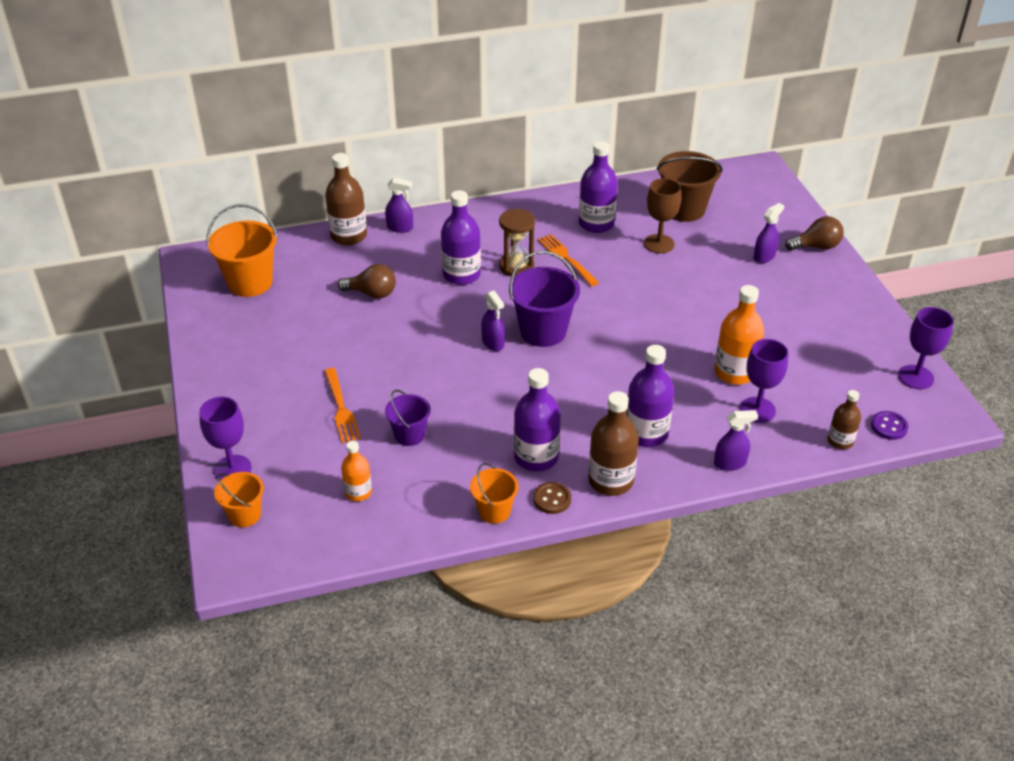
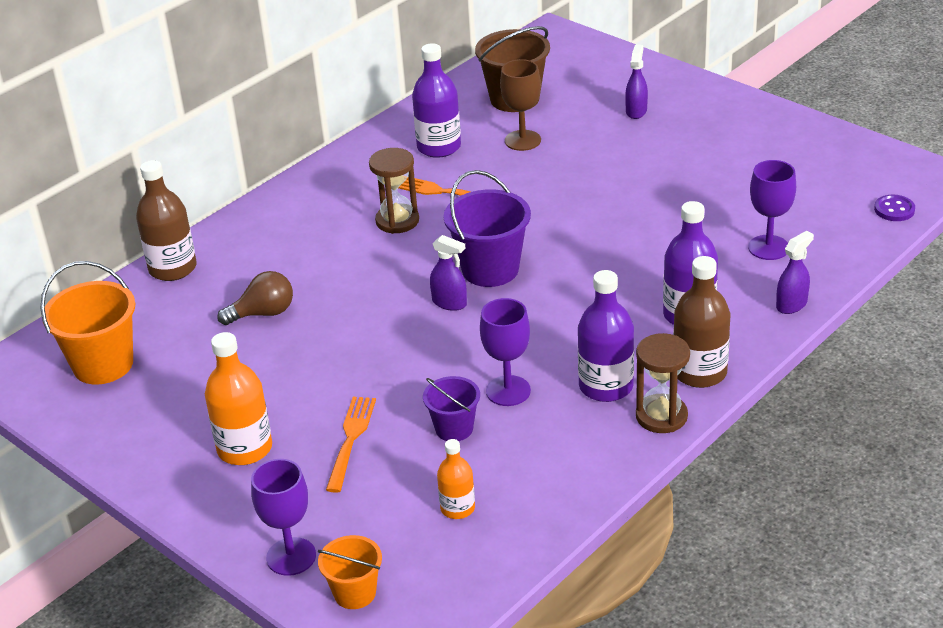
camera: 30 degrees left, 5 degrees down
orange fork [324,368,361,443] -> orange fork turned 120 degrees counterclockwise [326,397,376,493]
purple spray bottle [385,178,413,233] -> none
purple bottle [441,190,481,285] -> none
orange bucket [470,463,519,524] -> none
brown button [533,482,571,514] -> brown hourglass [636,333,690,433]
orange bottle [714,285,764,385] -> orange bottle moved to [205,332,272,465]
brown light bulb [785,216,844,251] -> none
brown bottle [827,390,861,449] -> none
purple goblet [898,307,954,389] -> purple goblet moved to [480,298,531,406]

